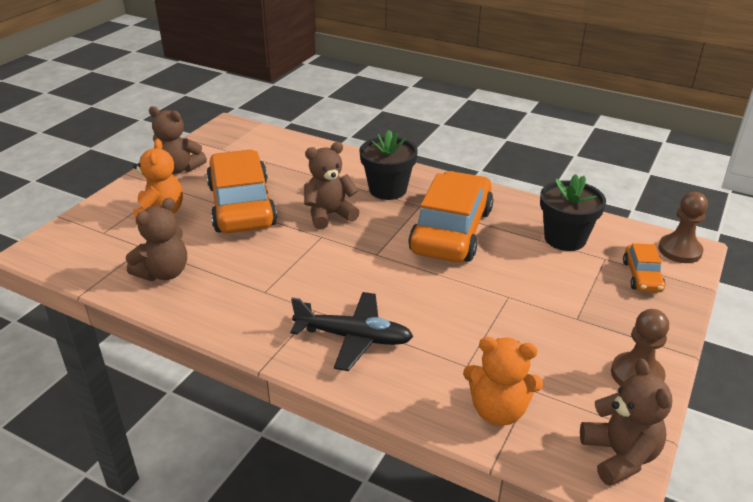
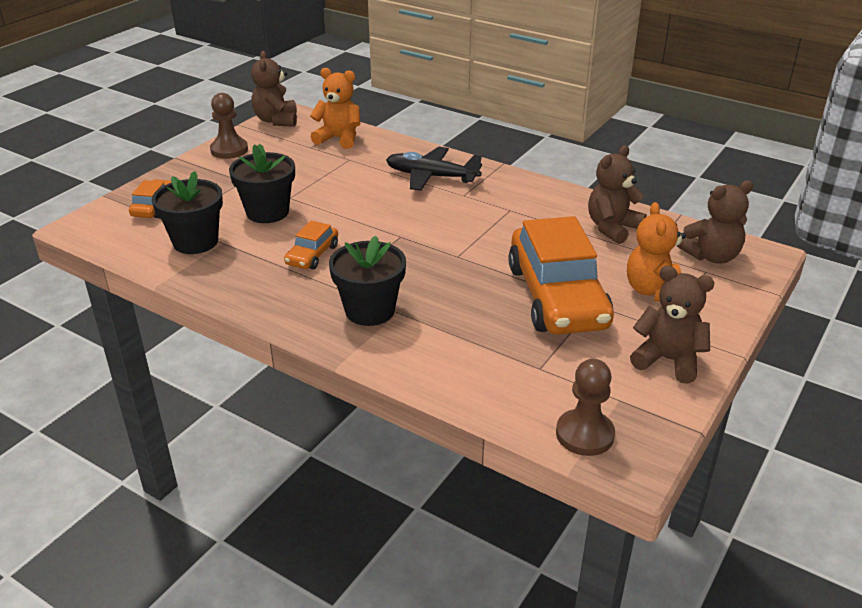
camera: 175 degrees left, 0 degrees up
brown teddy bear [304,142,360,230] -> brown teddy bear moved to [677,180,753,264]
orange car [408,171,493,262] -> orange car [284,221,338,270], size x0.45
brown pawn [658,192,708,263] -> brown pawn moved to [556,359,615,456]
none -> black flower pot [229,144,295,223]

